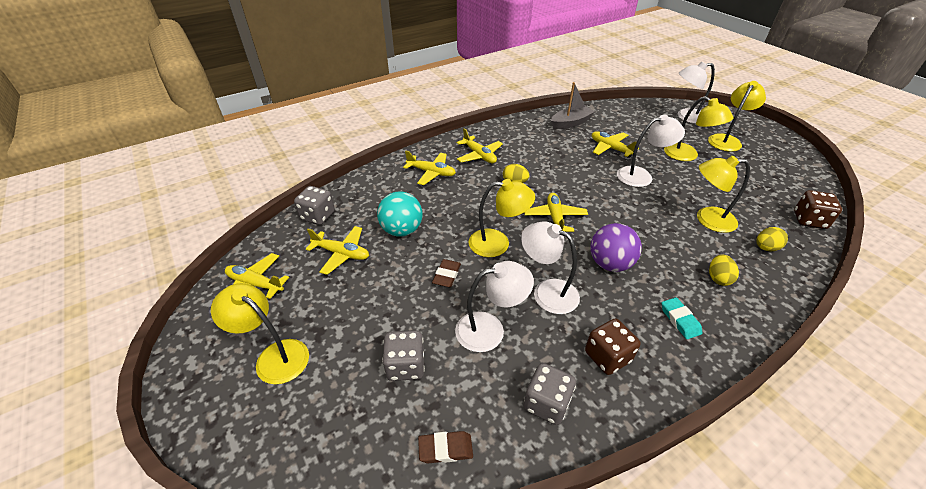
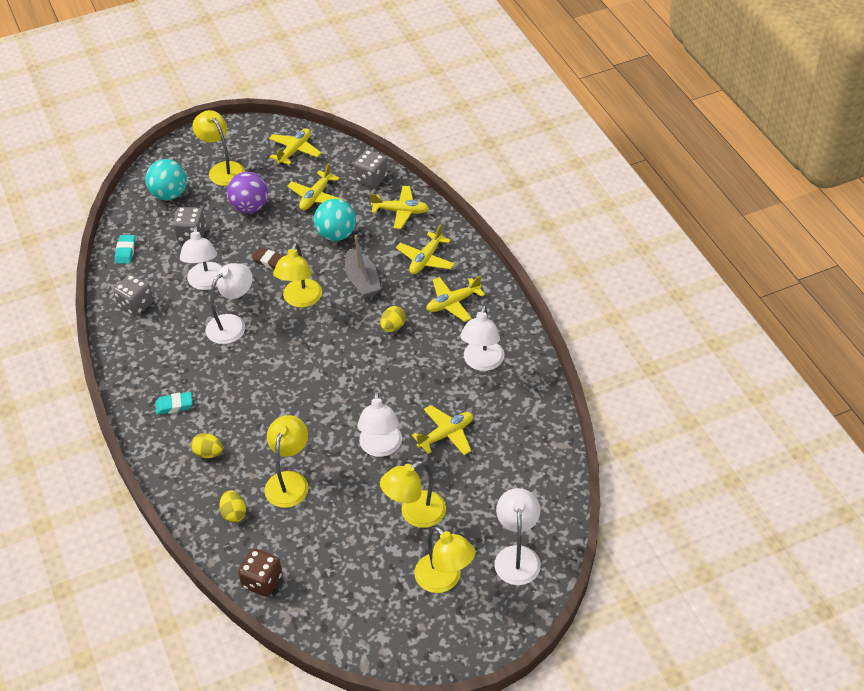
camera: 100 degrees right, 5 degrees up
yellow lamp [211,283,309,385] -> yellow lamp turned 75 degrees counterclockwise [193,110,245,186]
brown eraser [418,431,473,463] -> turquoise eraser [115,235,136,264]
yellow plane [524,193,588,232] -> yellow plane moved to [370,186,429,229]
grey boat [551,82,595,129] -> grey boat moved to [345,235,381,298]
brown dice [585,319,641,375] -> none
purple ball [590,223,642,272] -> purple ball moved to [227,172,268,213]
none -> turquoise ball [145,159,187,200]
none -> white lamp [460,305,504,371]

